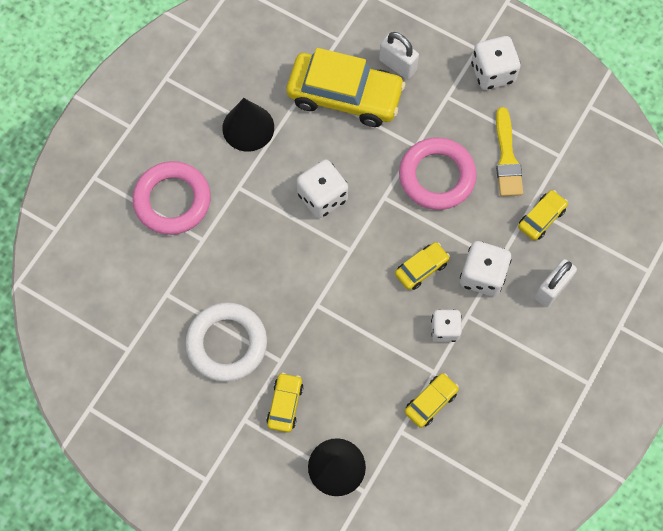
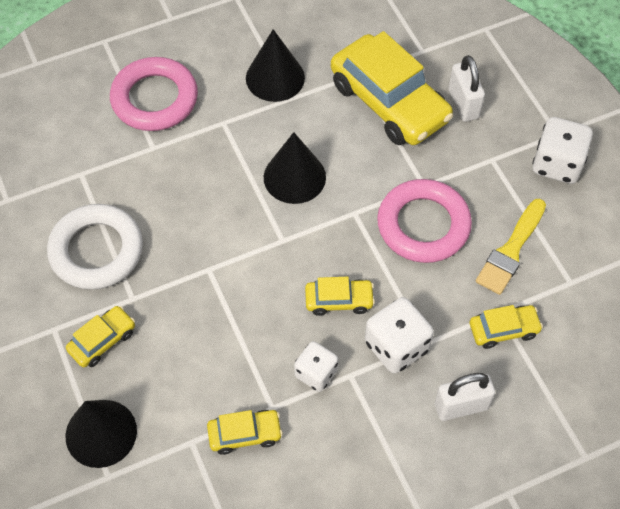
camera: 35 degrees right, 10 degrees down
white dice [297,160,348,218] -> black cone [264,132,326,204]

